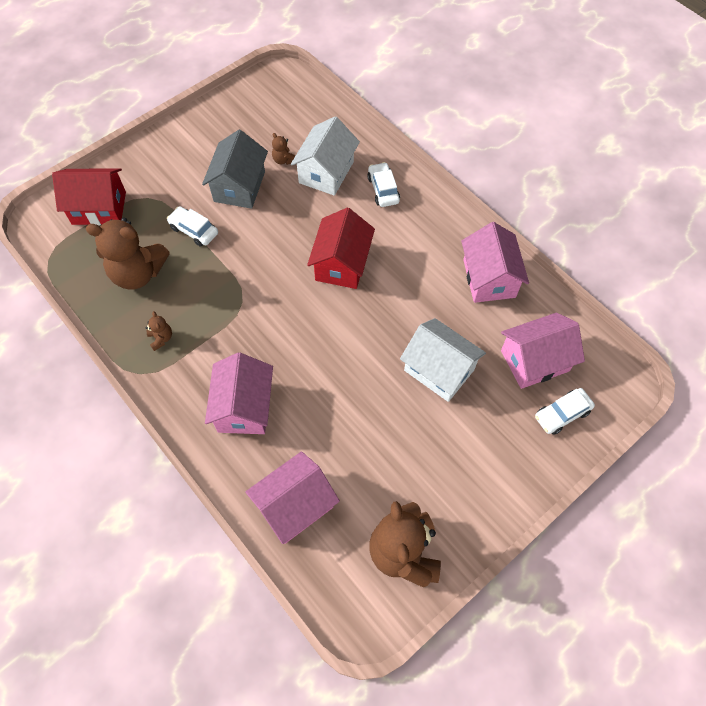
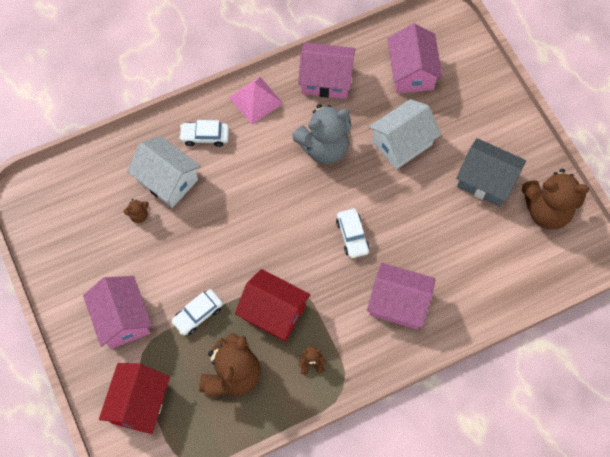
camera: 75 degrees left, 5 degrees up
grey house [202,130,268,209] -> grey house moved to [456,138,526,207]
pink house [245,451,340,544] -> pink house moved to [83,276,152,349]
red house [307,208,375,289] -> red house moved to [235,269,311,341]
white car [535,388,595,435] -> white car moved to [336,209,370,258]
none -> pink pyramid [229,77,283,125]
none -> grey teddy bear [292,104,351,164]

